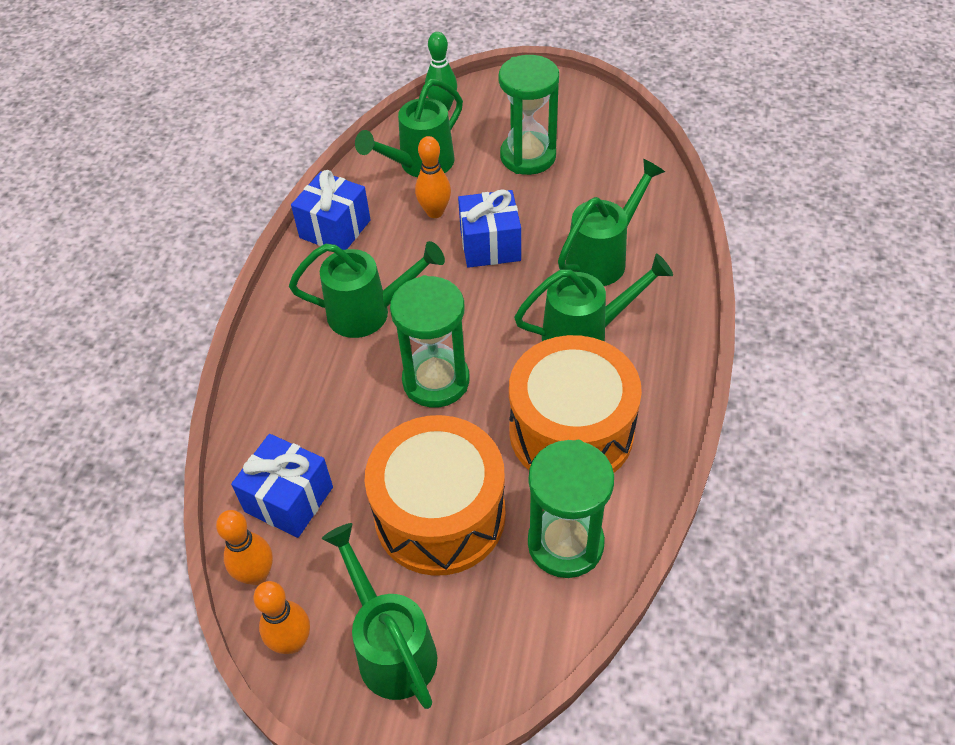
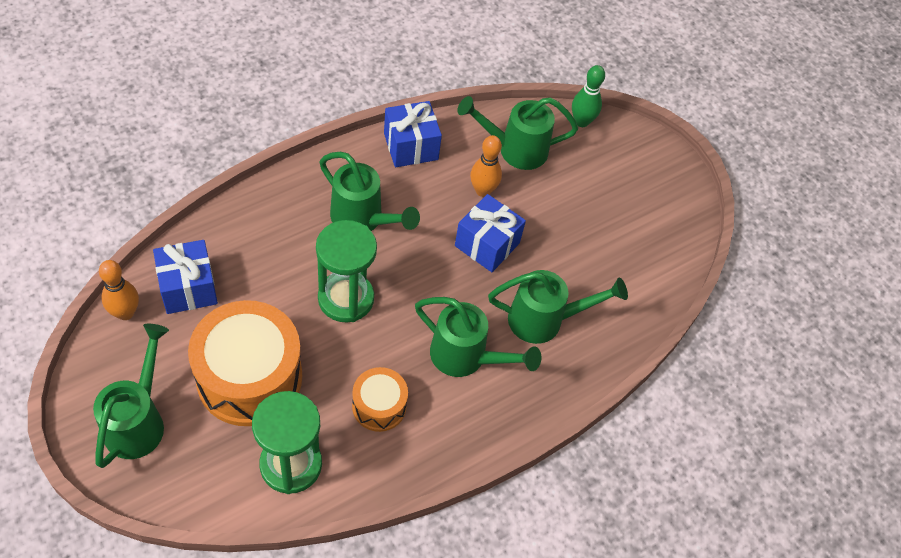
camera: 35 degrees right, 5 degrees up
orange bowling pin [253,581,310,654] -> none
green hourglass [498,55,559,175] -> none
orange drum [509,335,642,473] -> orange drum [352,367,408,432], size x0.52

